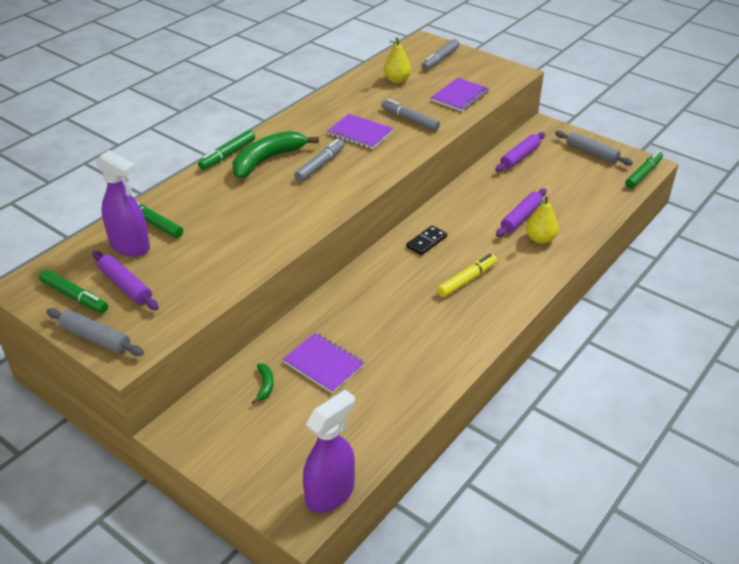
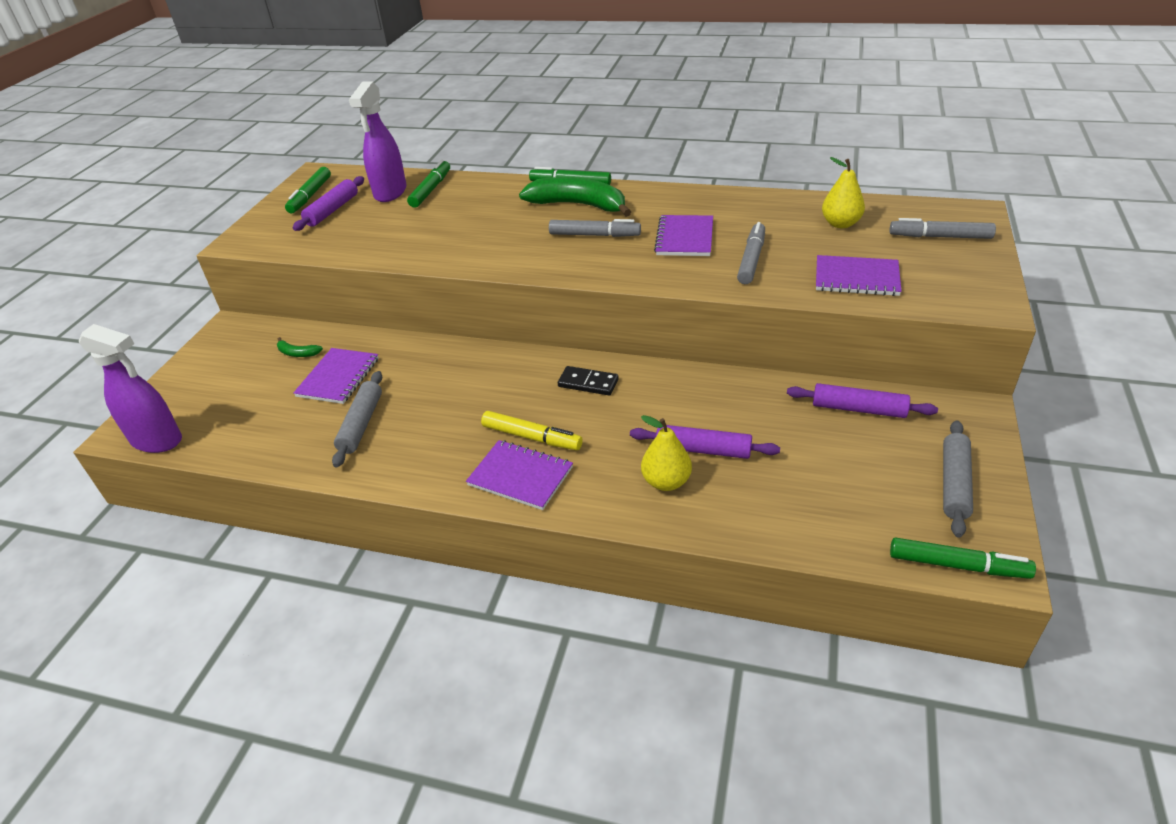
camera: 70 degrees right, 0 degrees up
grey rolling pin [46,308,144,356] -> grey rolling pin moved to [332,371,382,467]
green banana [252,364,274,404] -> green banana turned 45 degrees clockwise [277,337,323,357]
none -> purple notebook [466,440,573,510]

